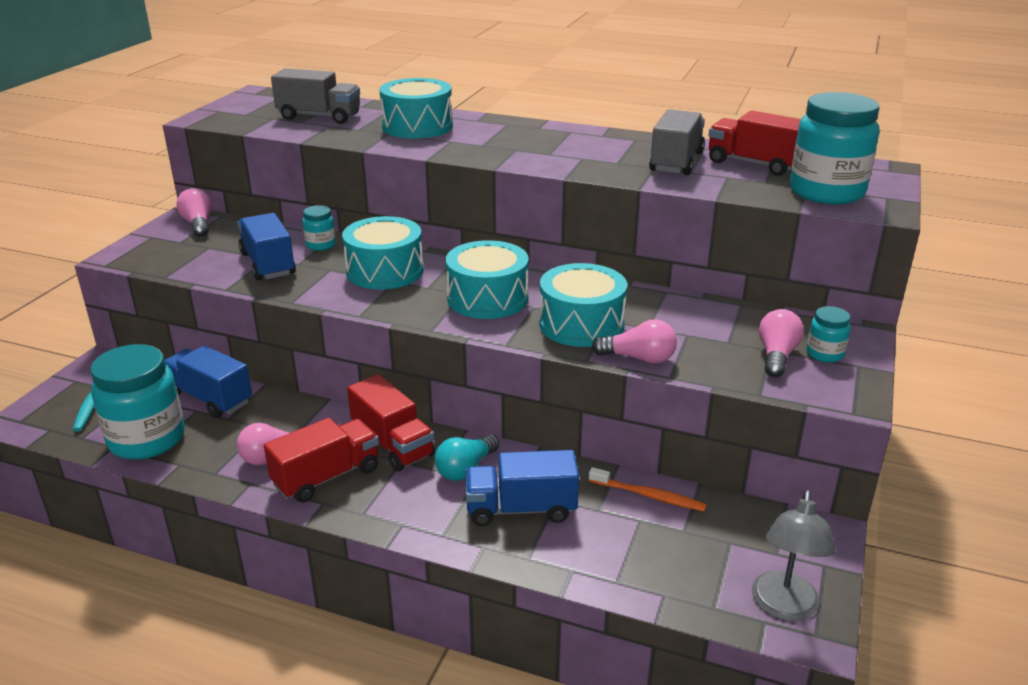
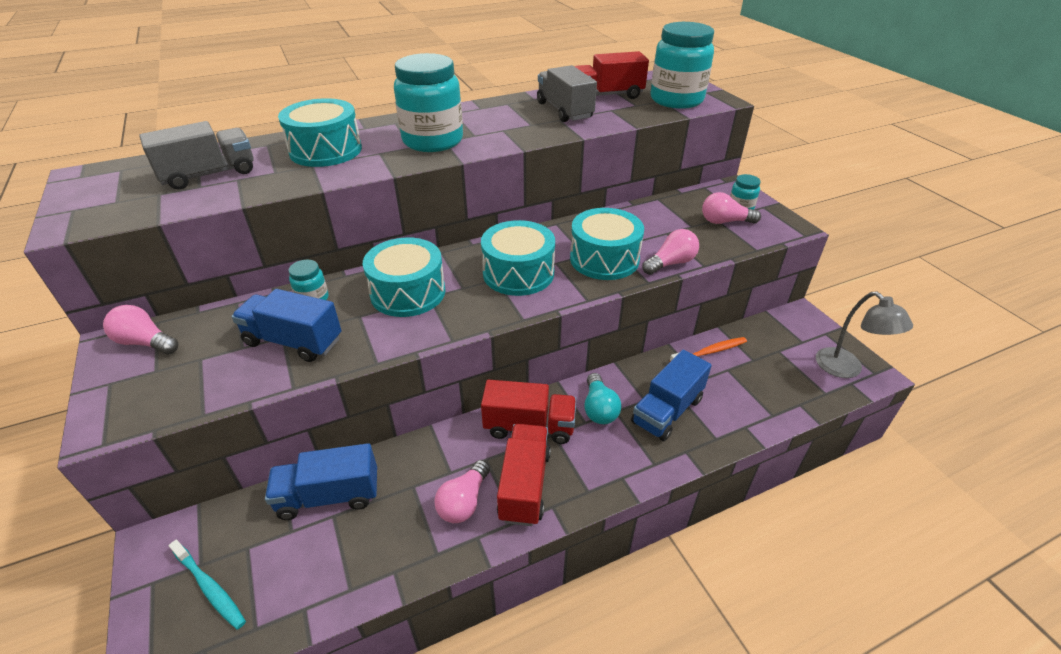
camera: 45 degrees left, 10 degrees up
turquoise jar [90,344,185,460] -> turquoise jar moved to [394,53,463,152]
pink light bulb [759,309,804,377] -> pink light bulb turned 60 degrees counterclockwise [702,192,761,224]

